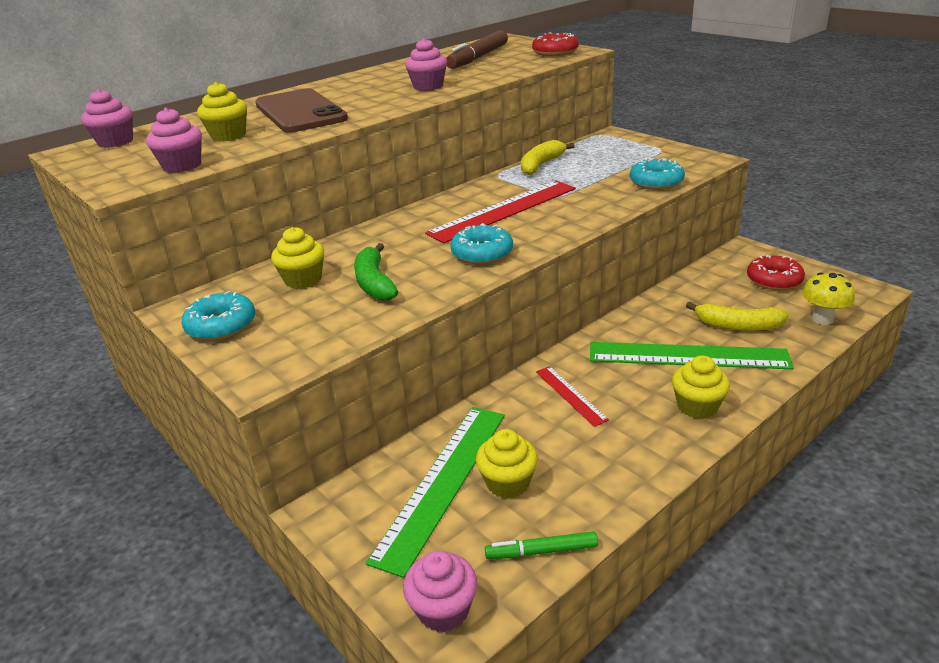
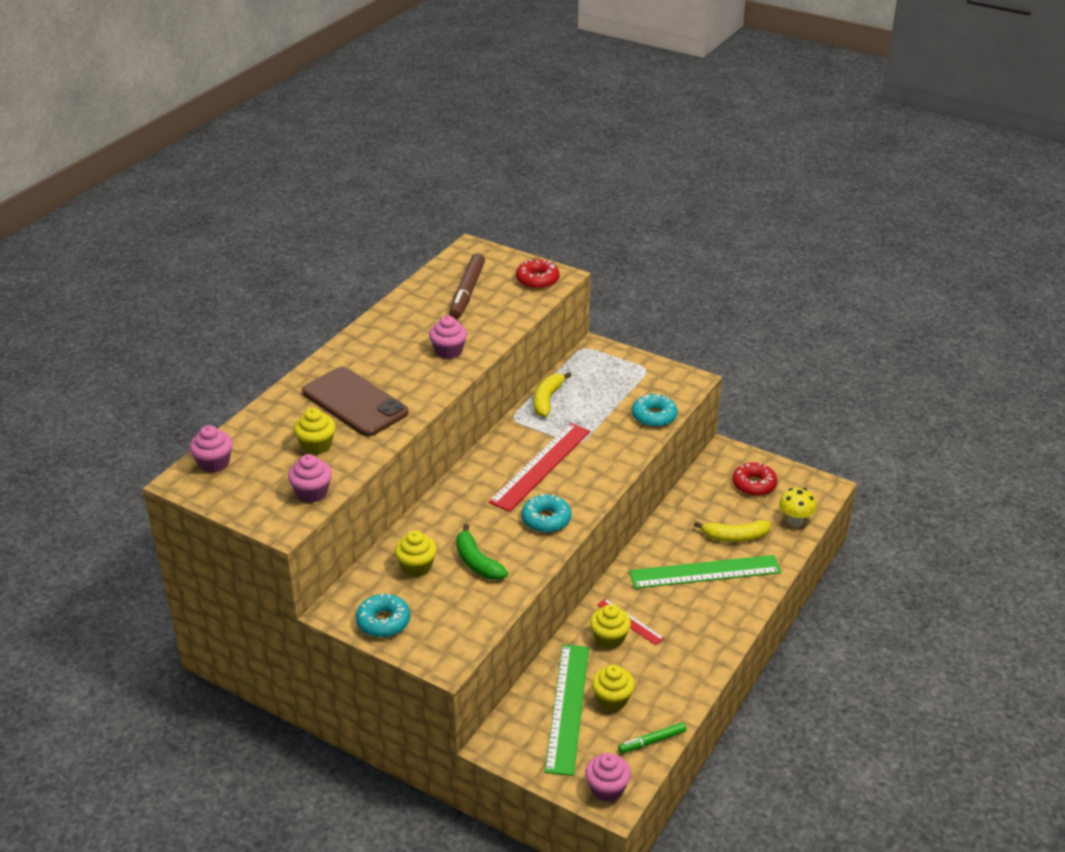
camera: 20 degrees left, 5 degrees up
yellow cupcake [672,356,730,419] -> yellow cupcake moved to [590,604,631,649]

